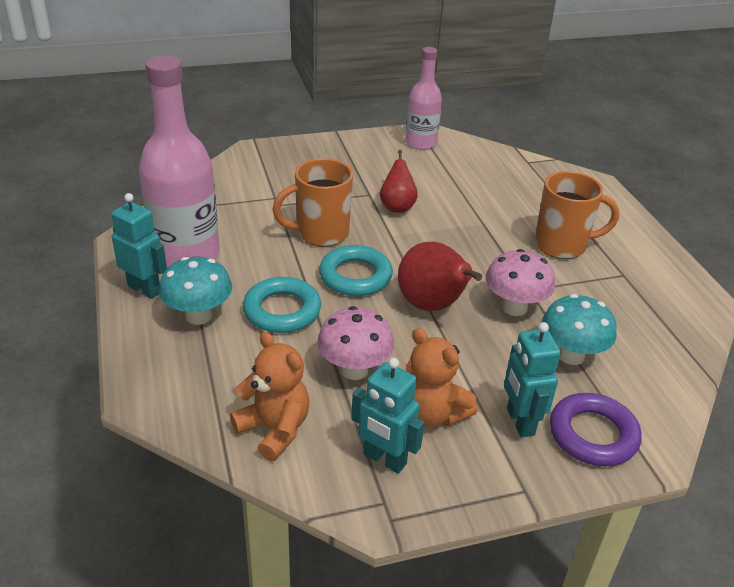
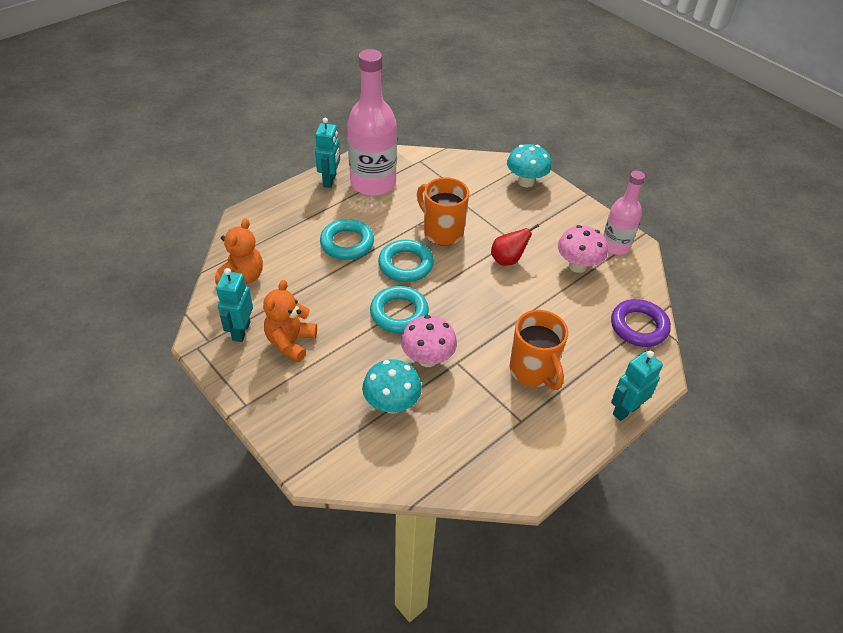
camera: 65 degrees right, 10 degrees up
turquoise mushroom [159,257,232,325] -> turquoise mushroom moved to [507,144,552,187]
pink mushroom [317,306,394,380] -> pink mushroom moved to [558,225,608,273]
red pear [398,242,482,311] -> turquoise ring [370,286,429,333]
turquoise robot [504,322,561,437] -> turquoise robot moved to [611,351,663,421]
purple ring [550,393,642,467] -> purple ring moved to [611,299,671,347]

